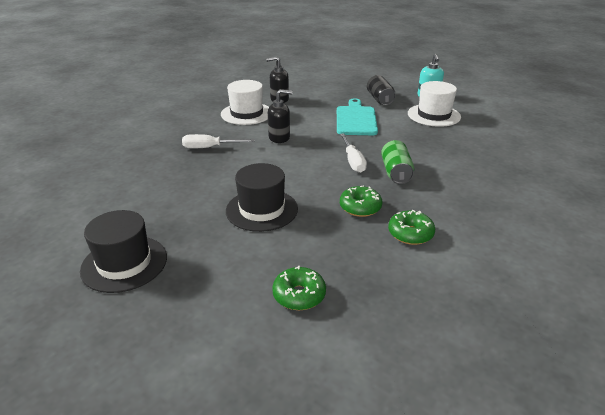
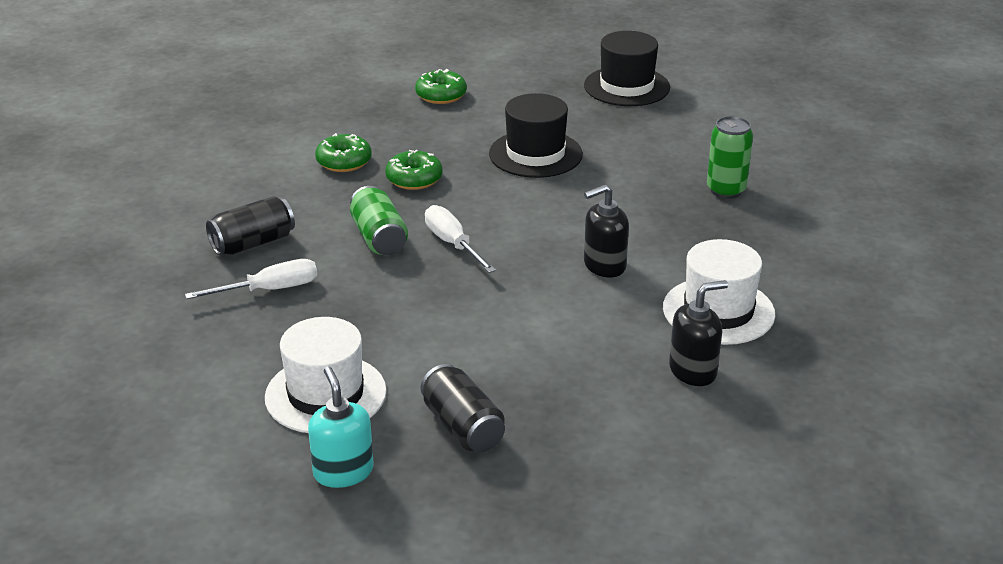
camera: 160 degrees right, 0 degrees up
white screwdriver [182,134,254,148] -> white screwdriver moved to [185,259,317,299]
turquoise cutting board [337,98,378,135] -> none
none -> black can [206,196,295,255]
none -> green can [707,116,753,199]

